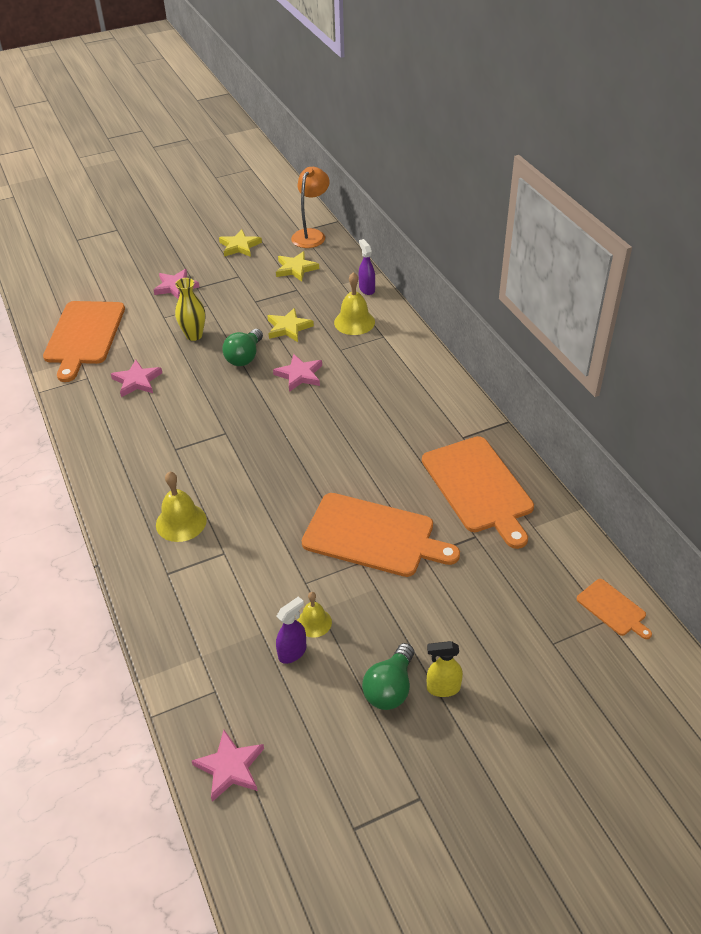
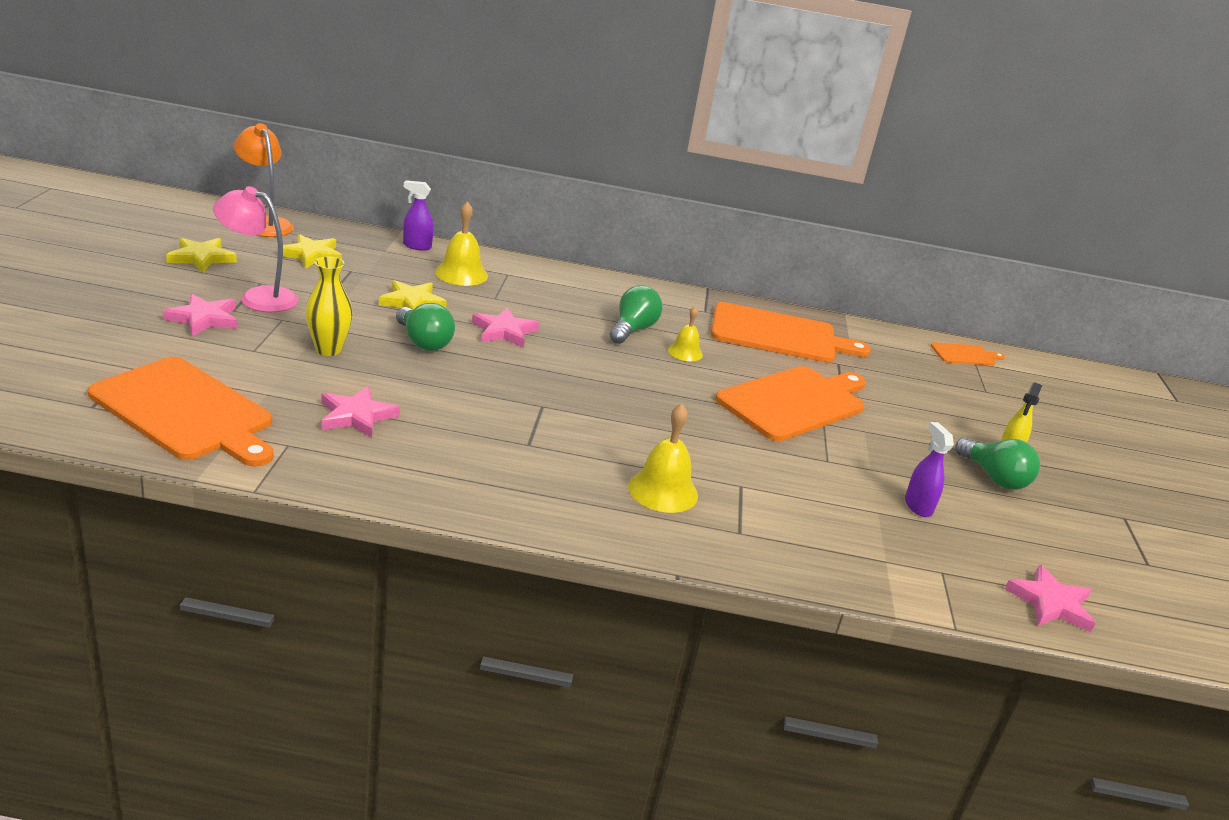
camera: 65 degrees left, 15 degrees down
yellow bell [297,592,332,638] -> yellow bell moved to [668,306,703,361]
none -> pink lamp [213,186,299,312]
none -> green light bulb [610,285,663,344]

